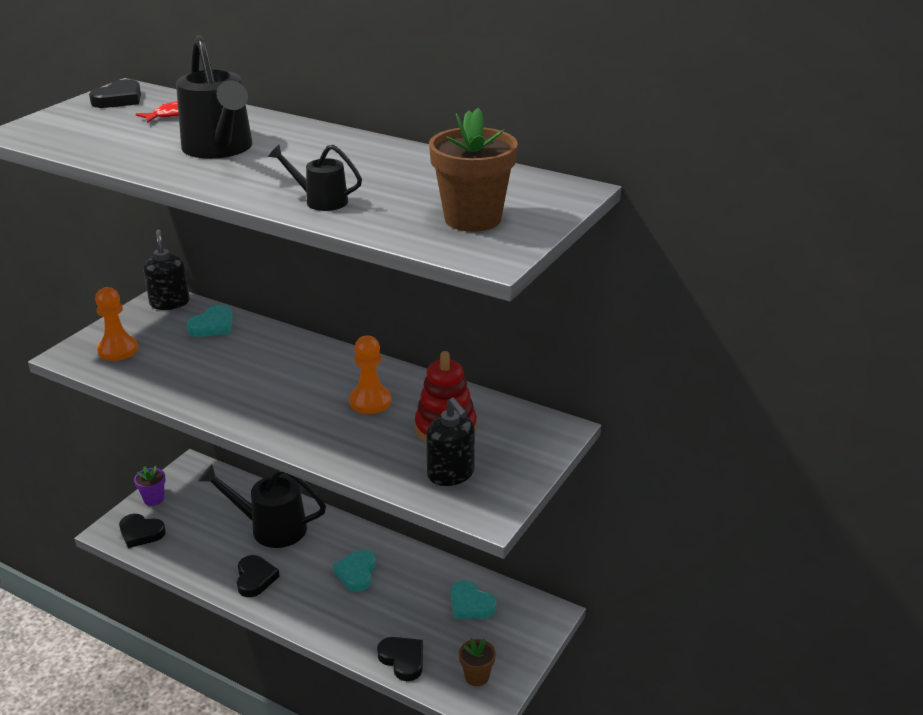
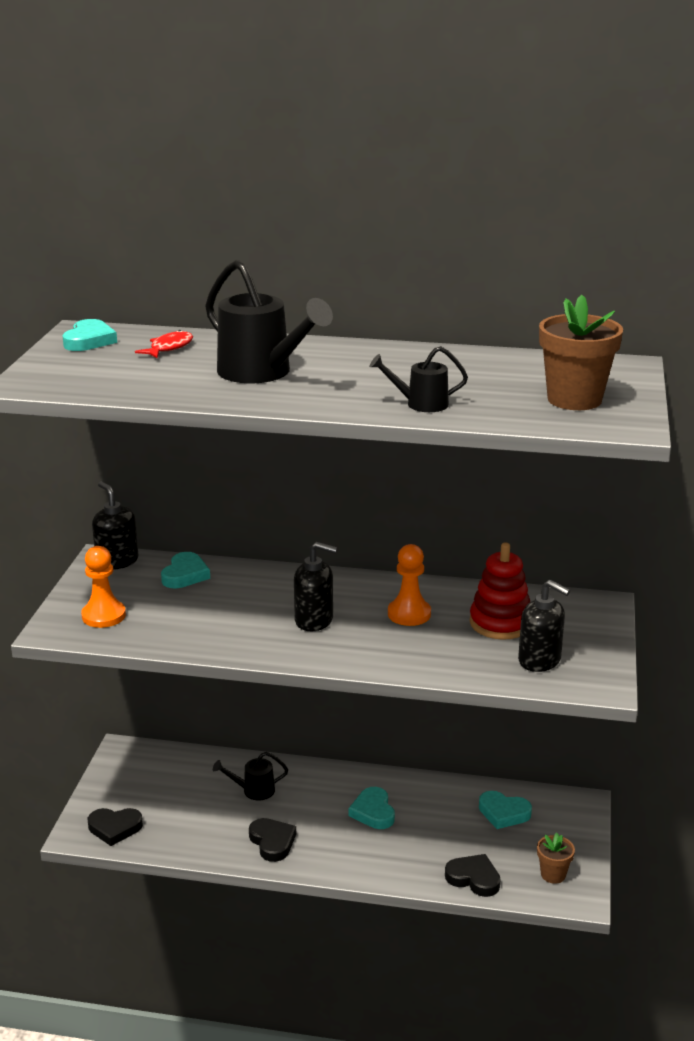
camera: 20 degrees left, 5 degrees down
black heart [89,79,141,108] -> turquoise heart [62,319,117,351]
purple flower pot [134,466,166,506] -> none
black watering can [198,464,326,548] -> black watering can [213,752,288,800], size x0.53
none -> black soap dispenser [294,542,338,631]

